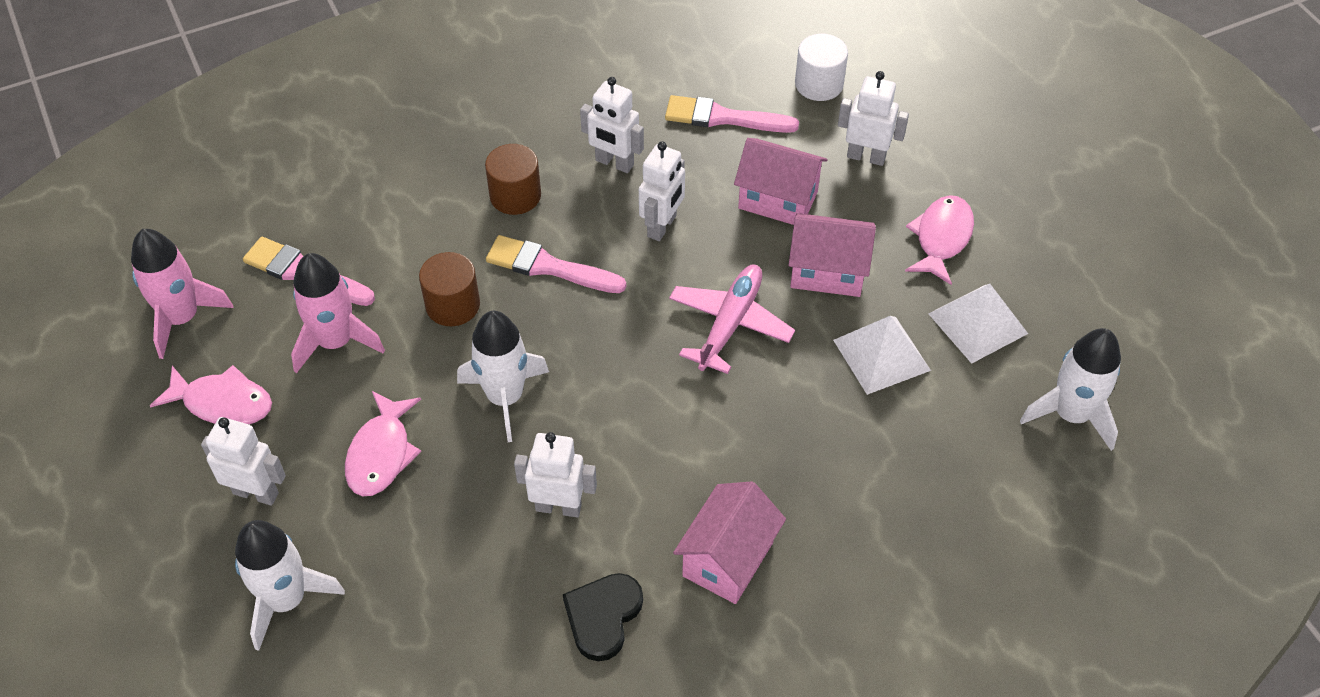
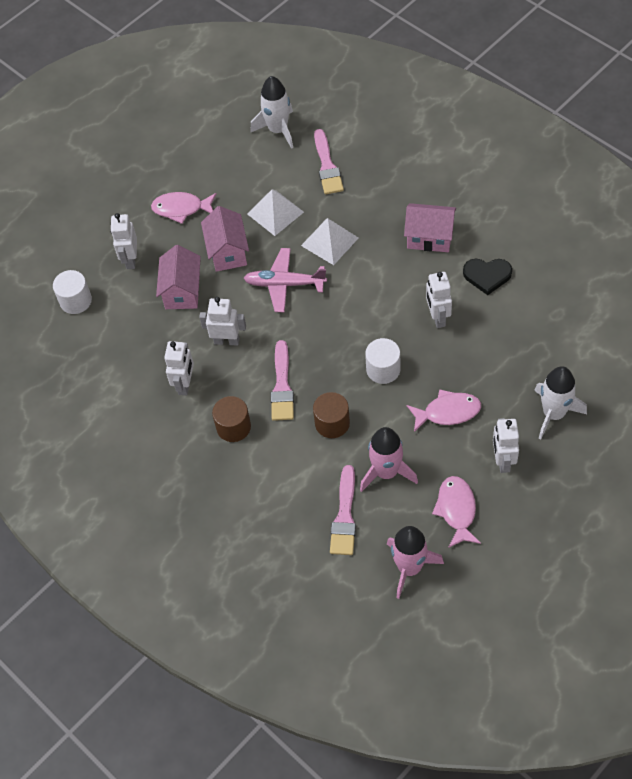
camera: 105 degrees left, 5 degrees up
white rocket [457,311,549,442] -> white cylinder [365,338,400,384]
pink brush [665,95,799,133] -> pink brush moved to [314,129,344,194]
white pyramid [928,284,1028,364] -> white pyramid moved to [301,218,358,265]

